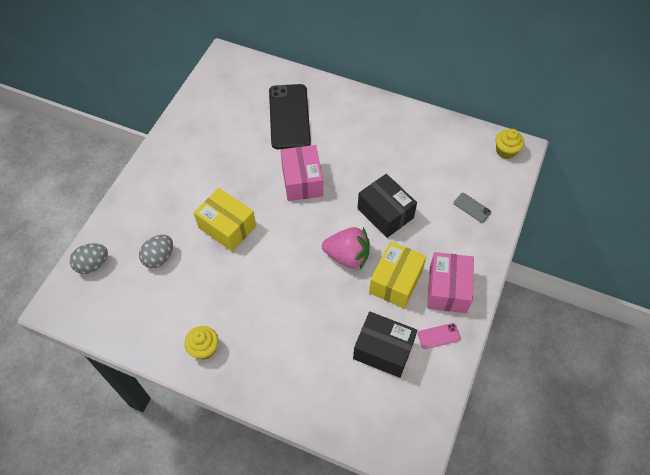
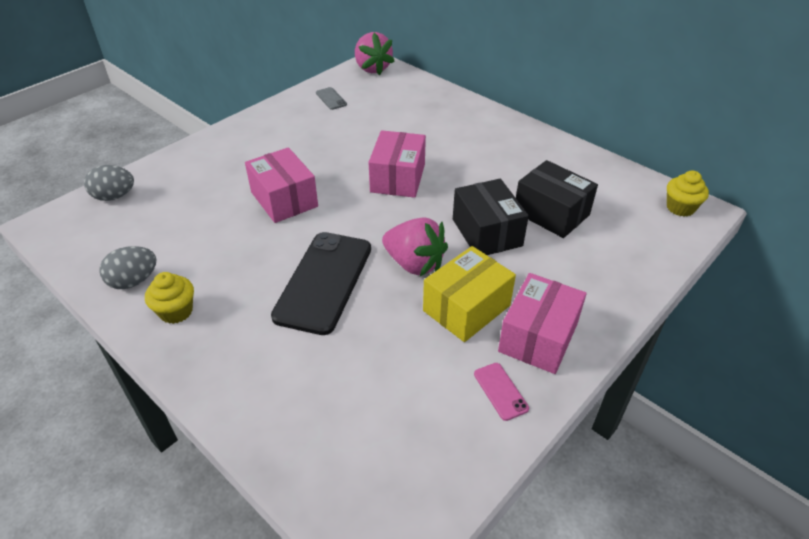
camera: 20 degrees right, 15 degrees down
grey egg [139,235,173,268] -> grey egg moved to [100,246,157,289]
yellow box [194,188,256,251] -> pink box [245,147,318,223]
black phone [269,84,311,149] -> black phone moved to [271,232,371,335]
black box [353,312,417,378] -> black box moved to [516,160,598,238]
pink phone [418,323,461,349] -> pink phone turned 60 degrees clockwise [474,363,529,421]
grey phone [453,193,491,223] -> grey phone moved to [316,87,347,110]
none -> pink strawberry [355,32,394,75]

